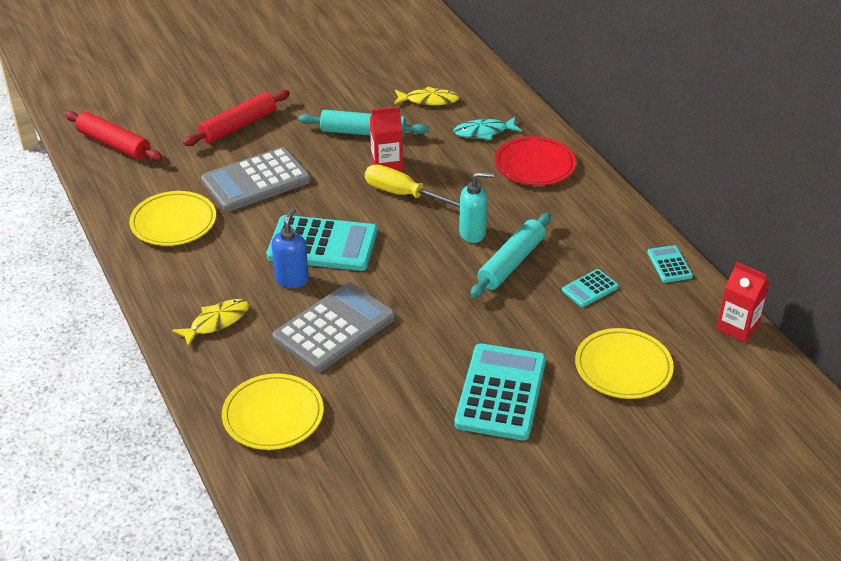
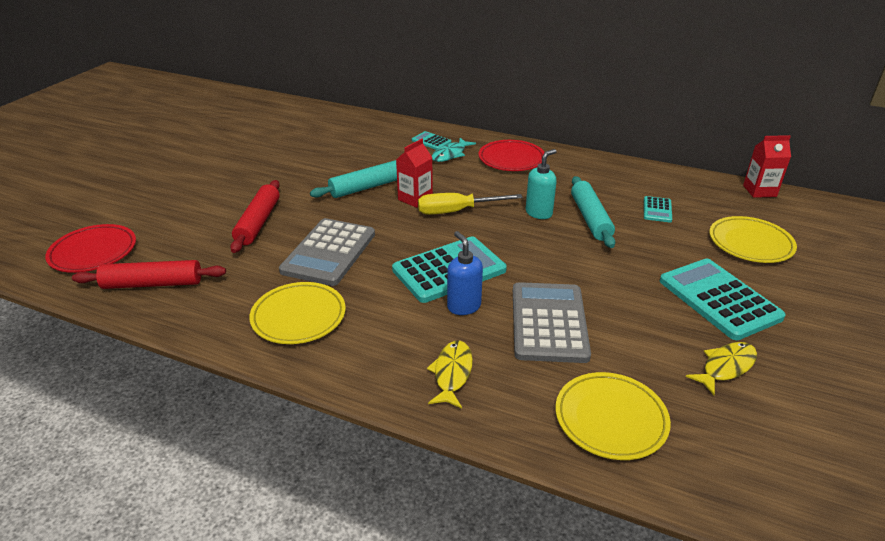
camera: 40 degrees left, 5 degrees down
yellow fish [394,87,459,105] -> yellow fish moved to [686,342,757,395]
turquoise calculator [647,245,693,283] -> turquoise calculator moved to [412,131,451,150]
none -> red plate [45,224,136,273]

